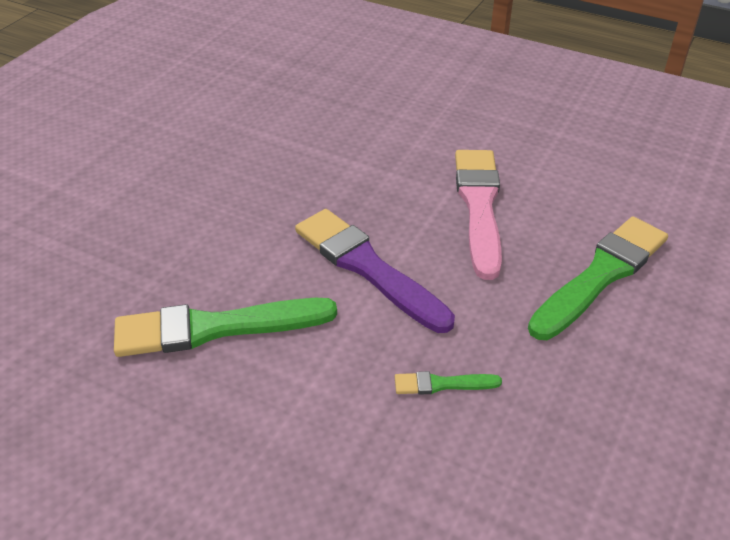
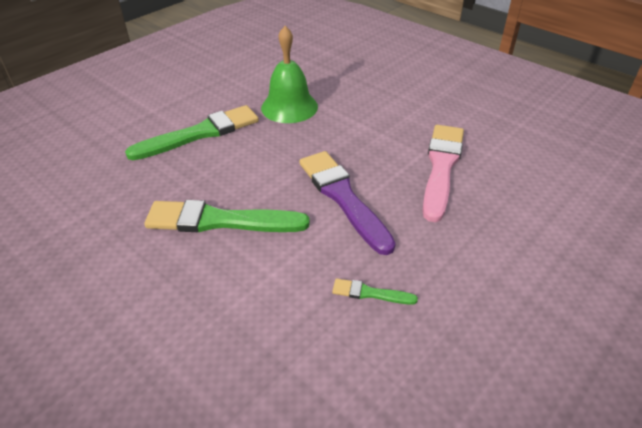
camera: 15 degrees right, 0 degrees up
green brush [528,216,668,340] -> green brush moved to [125,105,259,160]
none -> green bell [261,26,318,123]

